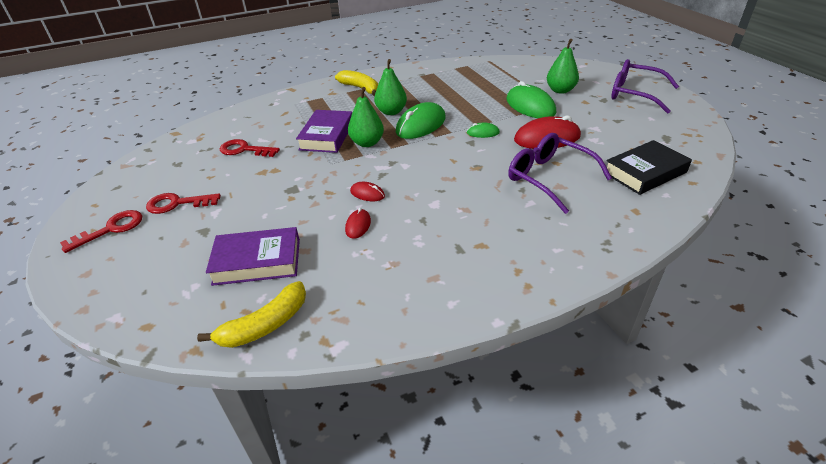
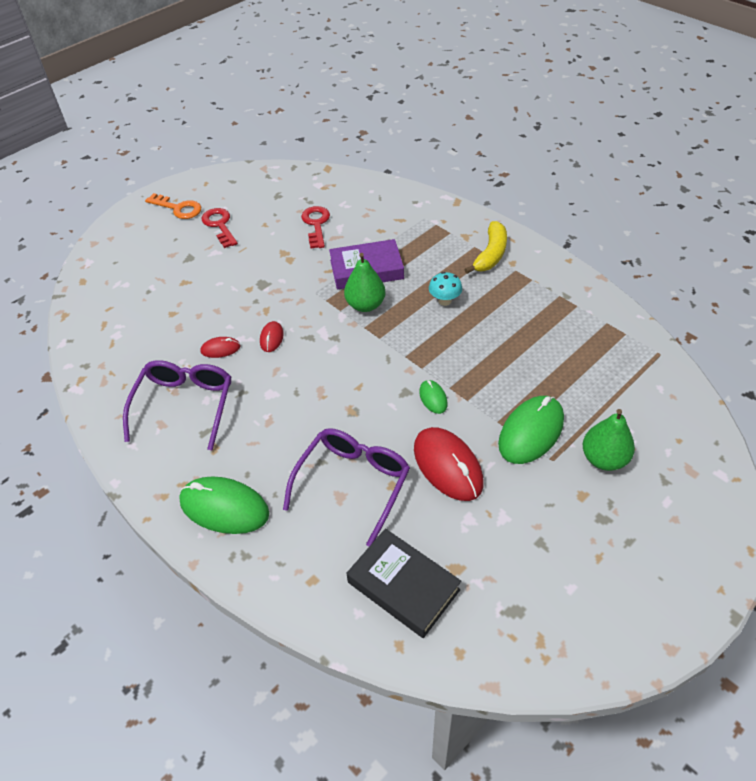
camera: 70 degrees right, 10 degrees up
red key [60,210,142,253] -> orange key [145,193,201,219]
yellow banana [197,281,306,348] -> none
purple book [206,227,300,286] -> none
green pear [374,59,407,115] -> turquoise mushroom [429,272,462,306]
green mouse [396,102,446,139] -> green mouse moved to [179,476,270,534]
purple glasses [611,59,679,114] -> purple glasses moved to [123,360,231,451]

